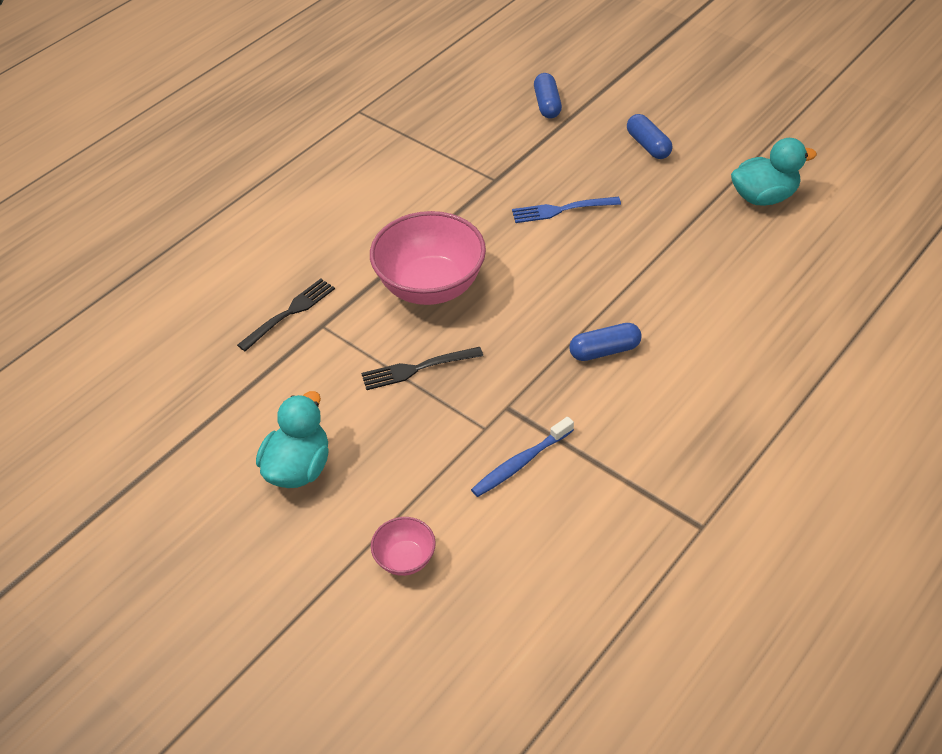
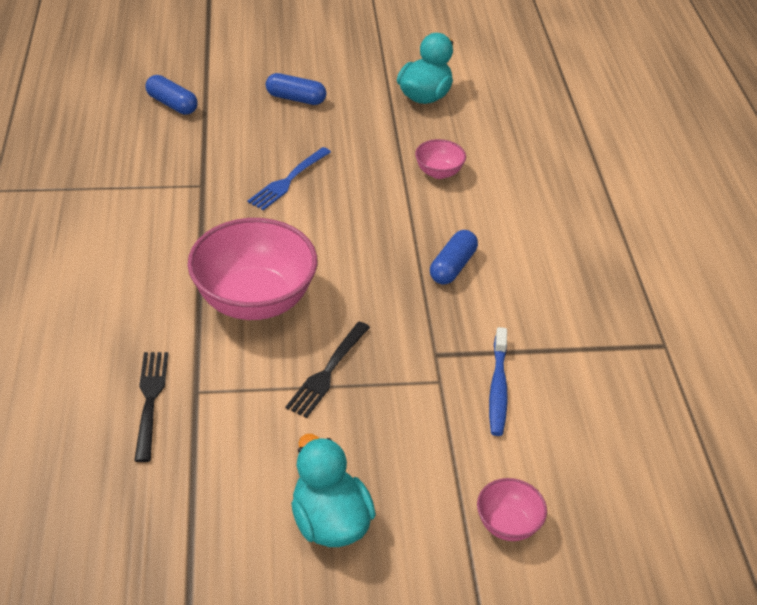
camera: 50 degrees left, 5 degrees down
none -> pink bowl [415,139,466,179]

